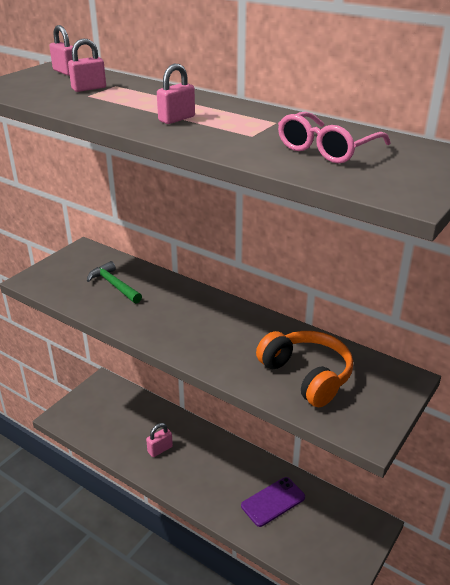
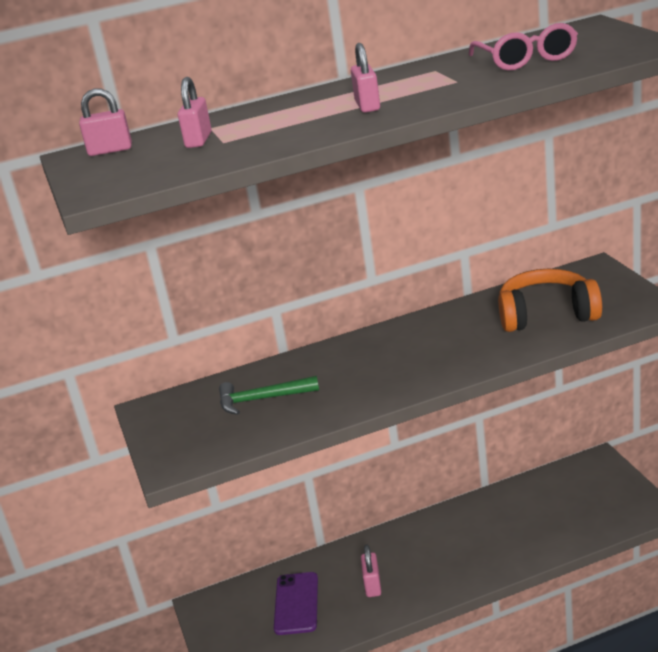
camera: 50 degrees left, 5 degrees down
purple phone [241,477,305,527] -> purple phone moved to [274,572,318,635]

